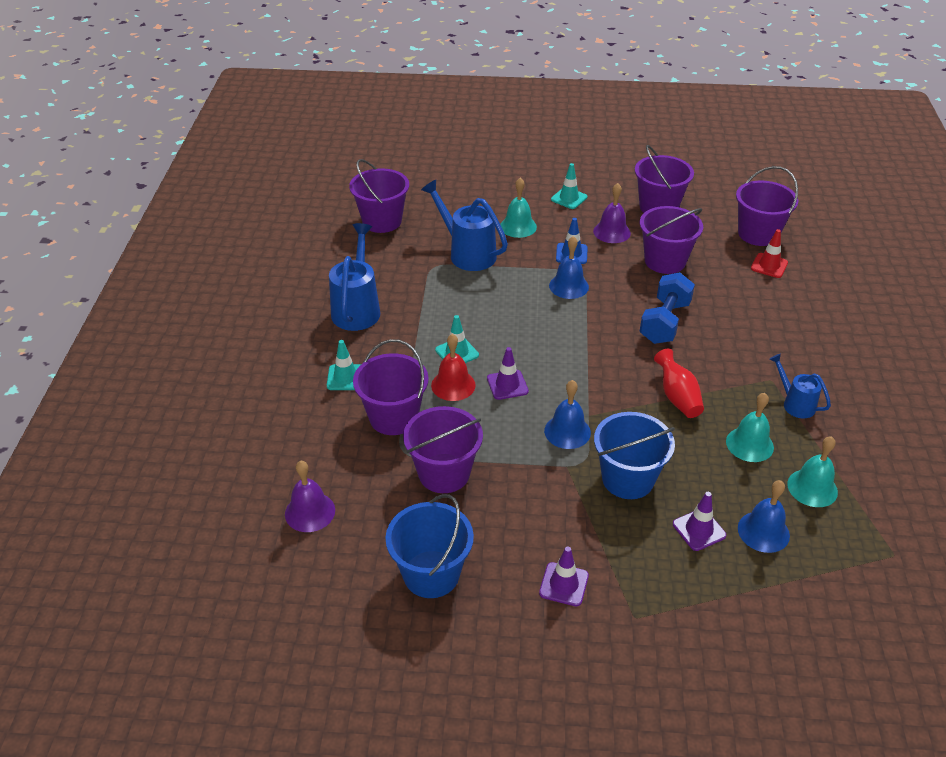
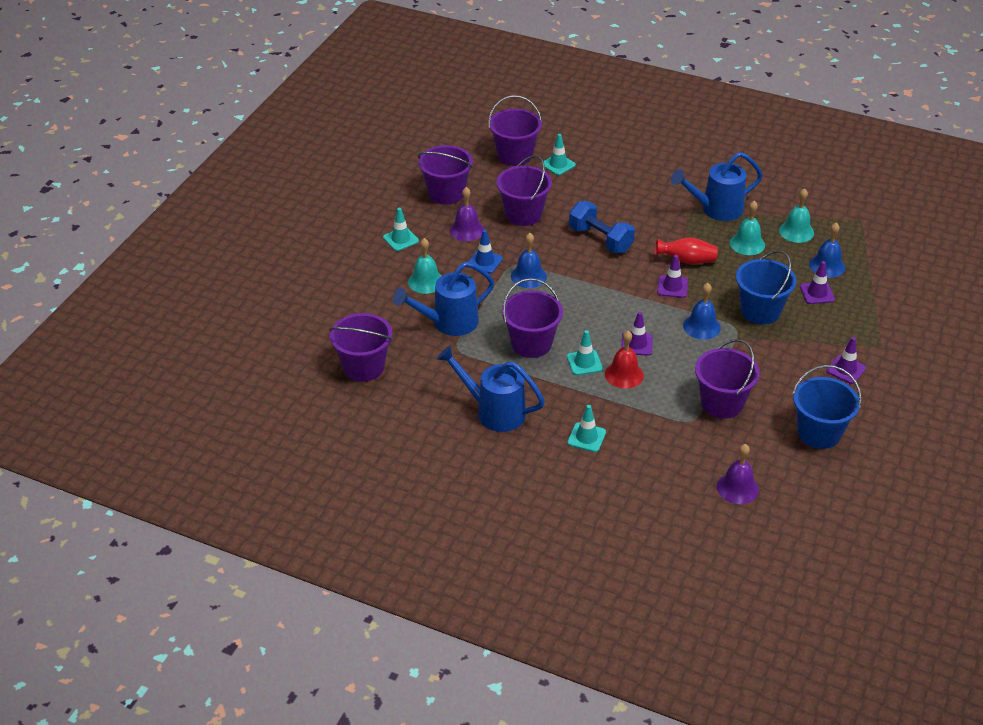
camera: 70 degrees left, 0 degrees up
purple bucket [353,339,429,435] -> purple bucket moved to [502,278,563,358]
red traffic cone [751,229,788,278] -> turquoise traffic cone [541,134,576,175]
blue watering can [770,353,831,419] -> blue watering can [671,152,763,221], size x1.74
none -> purple traffic cone [657,255,688,298]

